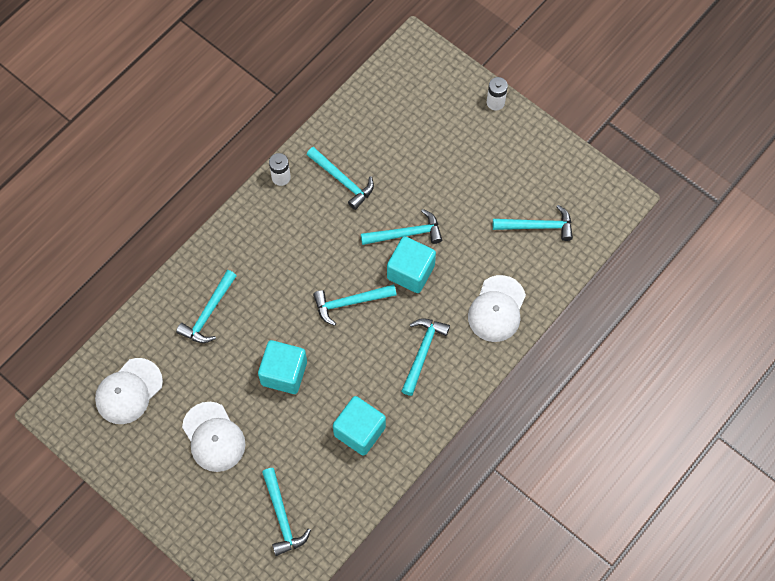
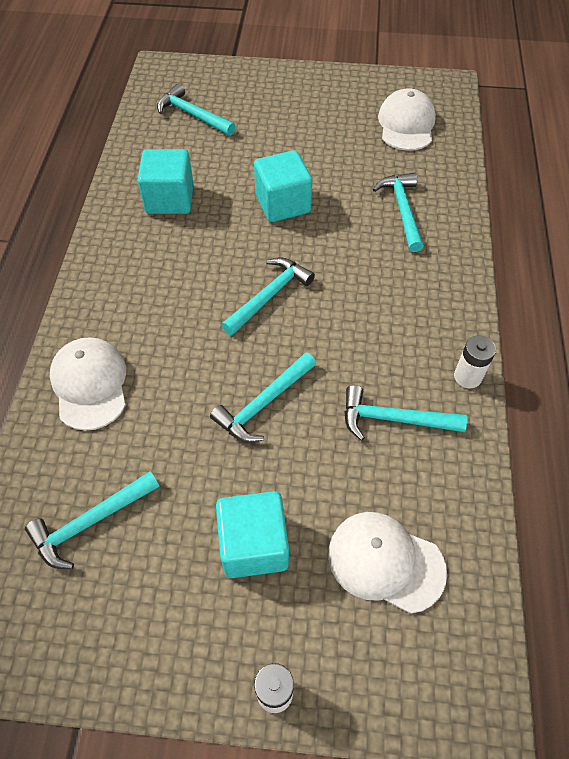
camera: 145 degrees right, 10 degrees down
white cap [182,402,245,472] -> white cap moved to [328,512,447,614]
turquoise cube [387,236,436,293] -> turquoise cube moved to [216,491,289,578]
turquoise hammer [402,318,450,396] -> none

